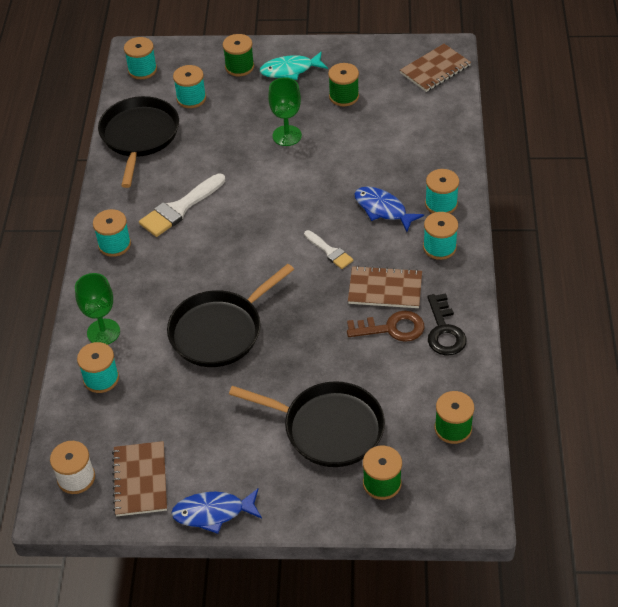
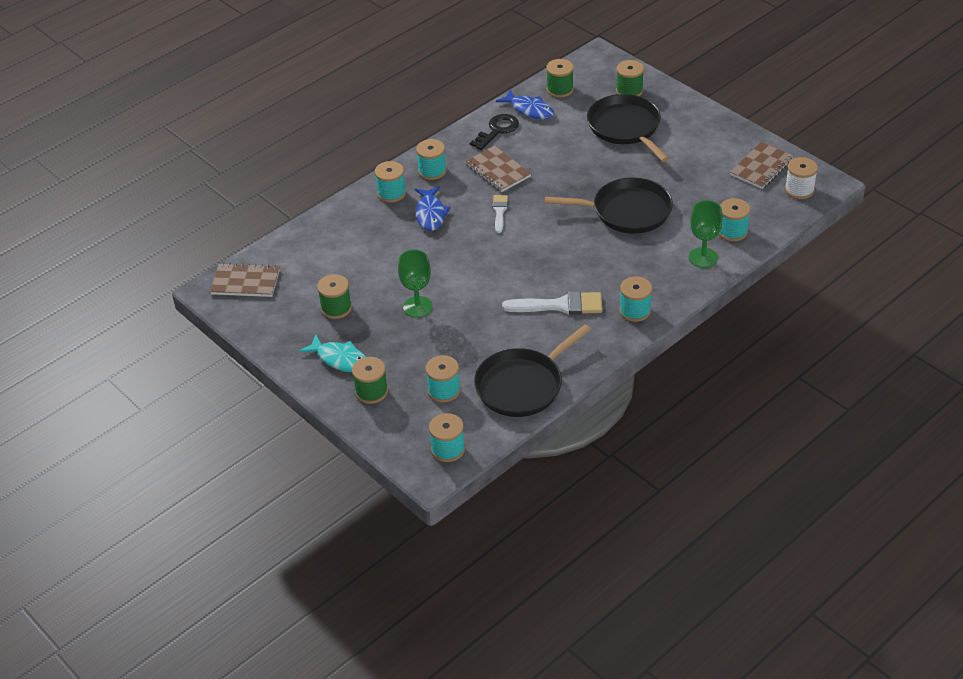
camera: 135 degrees left, 5 degrees down
blue fish [171,488,262,534] -> blue fish moved to [496,89,554,119]
brown key [347,311,424,342] -> none

